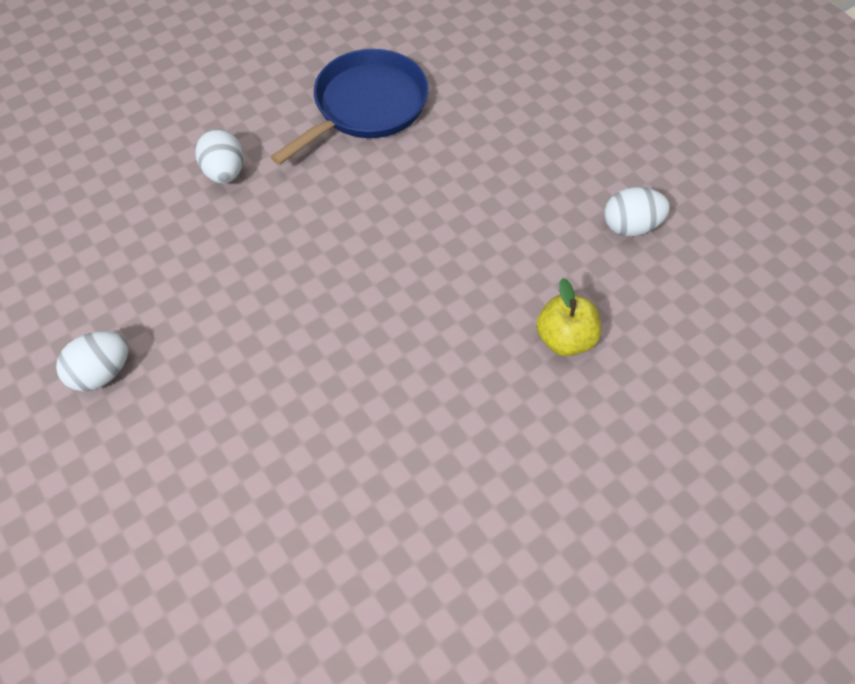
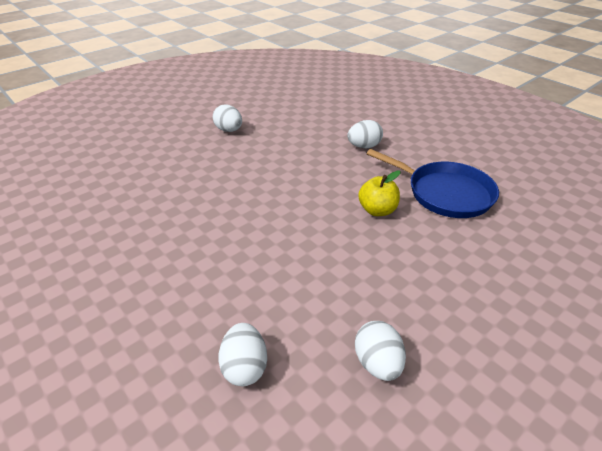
camera: 85 degrees right, 20 degrees down
yellow apple [536,278,601,356] -> yellow apple moved to [358,170,401,216]
none -> white egg [218,323,267,386]

